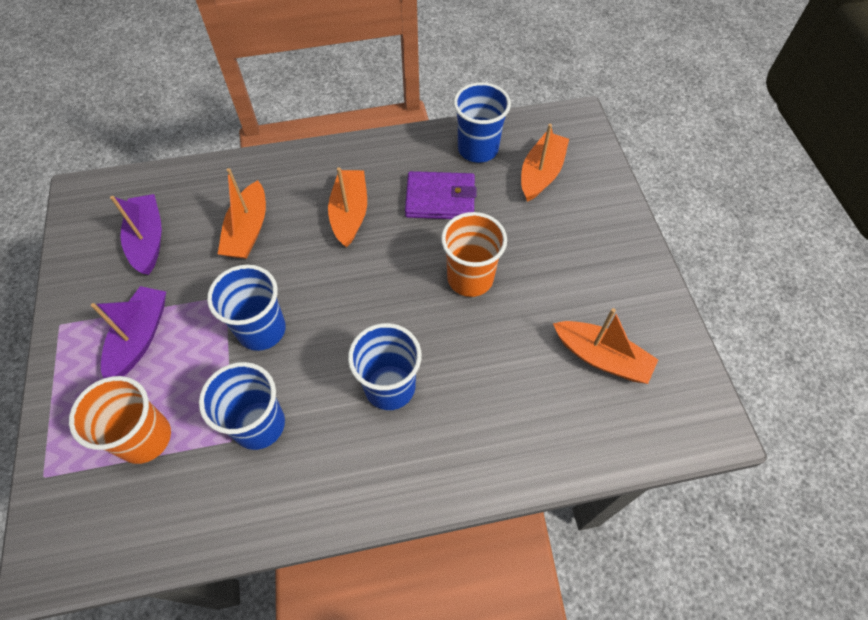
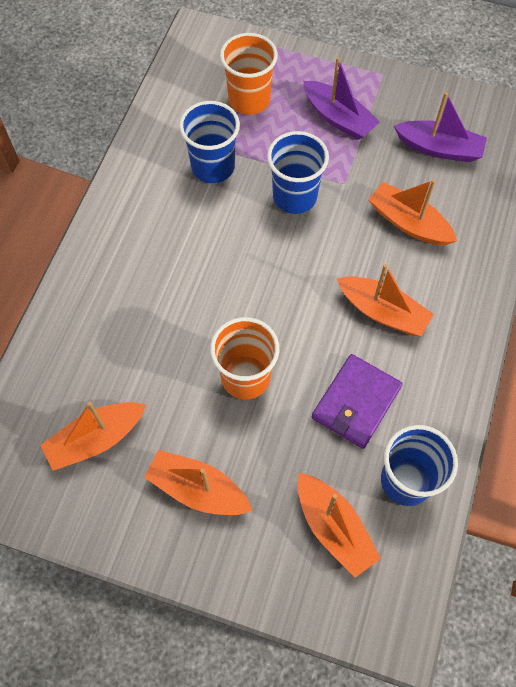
camera: 120 degrees right, 5 degrees up
blue cup [348,323,422,410] -> none
none -> orange boat [144,450,253,515]

